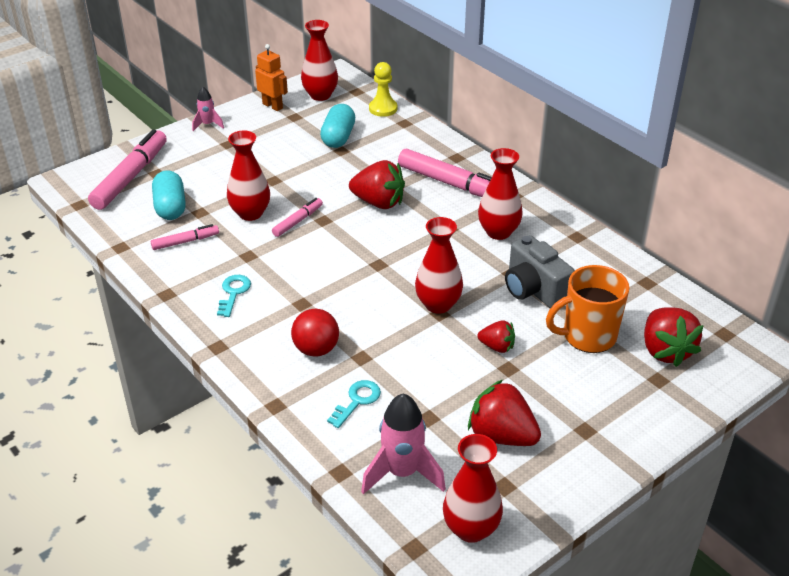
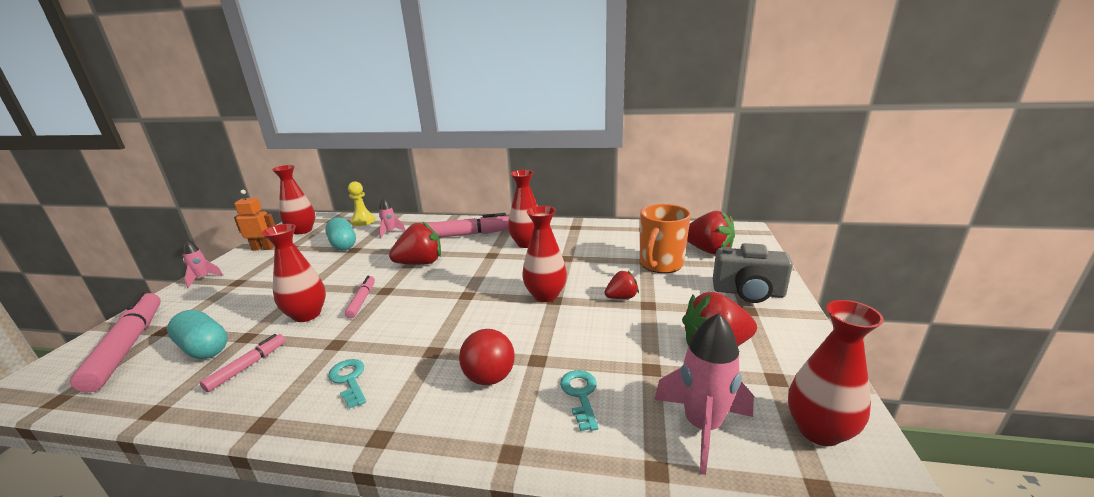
camera: 40 degrees left, 15 degrees down
grey camera [505,235,575,308] -> grey camera moved to [713,243,793,303]
none -> pink rocket [379,198,405,238]

